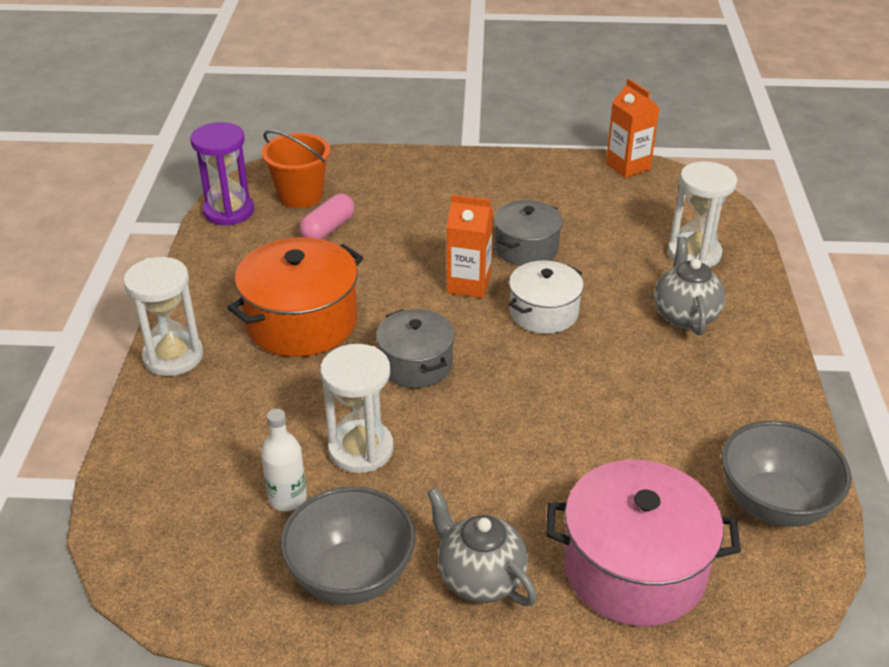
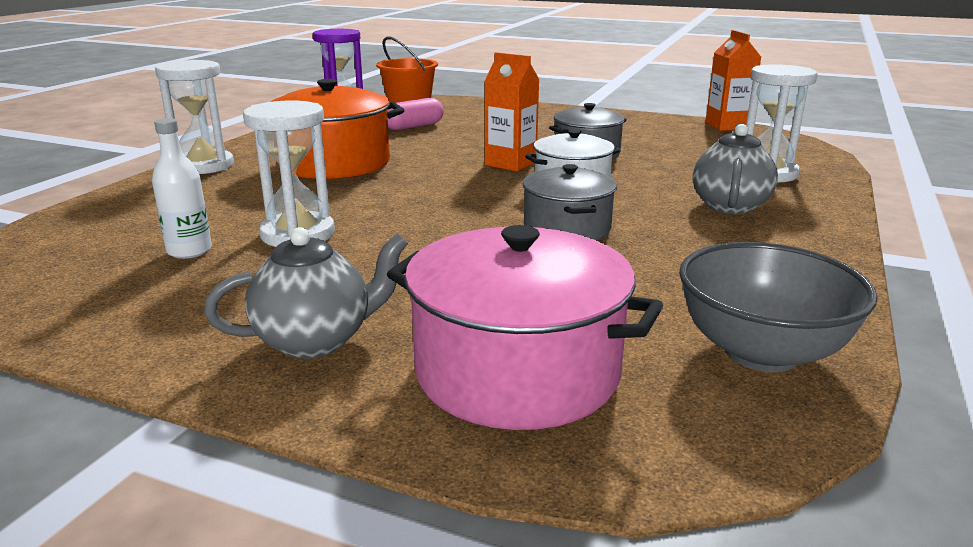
camera: 20 degrees right, 15 degrees down
grey bowl [280,486,416,605] -> none
grey pot [376,309,455,388] -> grey pot moved to [522,164,617,240]
grey teapot [427,487,537,606] -> grey teapot turned 90 degrees clockwise [204,227,408,359]

